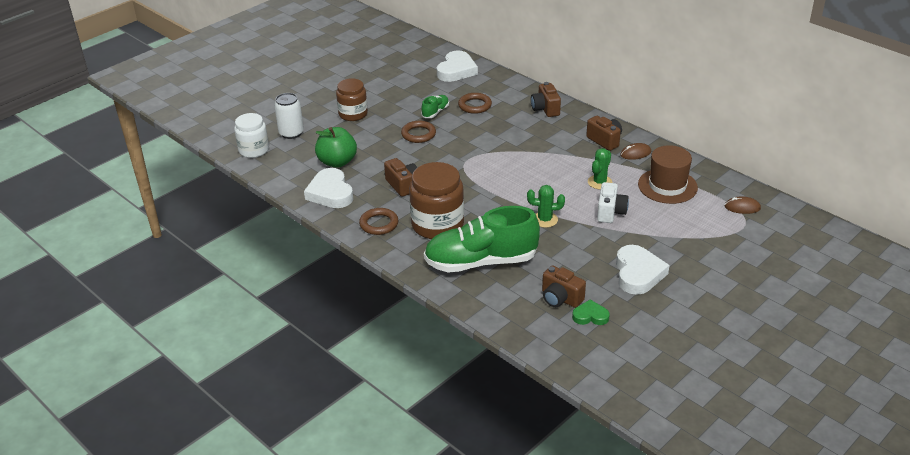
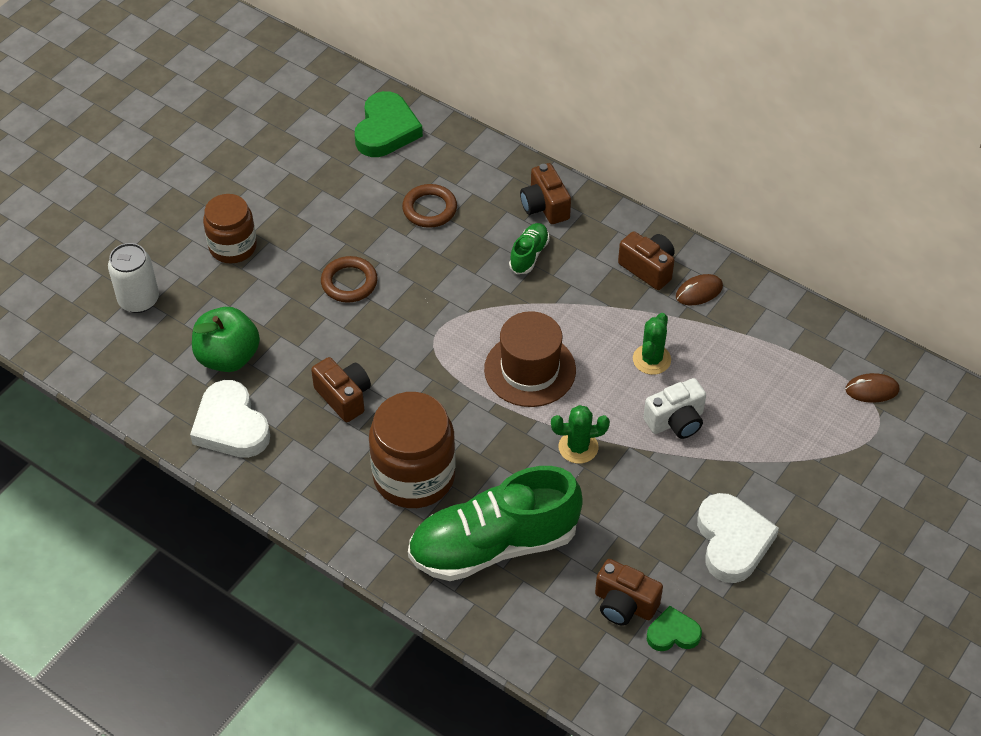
camera: 10 degrees left, 15 degrees up
white jar [234,113,269,158] -> none
brown ring [359,208,398,235] -> none
green shoe [421,95,449,118] -> green shoe moved to [509,223,550,274]
white heart [437,50,478,82] -> green heart [355,91,423,157]
white camera [597,182,629,223] -> white camera turned 60 degrees clockwise [643,378,706,439]
brown hat [638,145,698,204] -> brown hat moved to [484,311,576,407]

